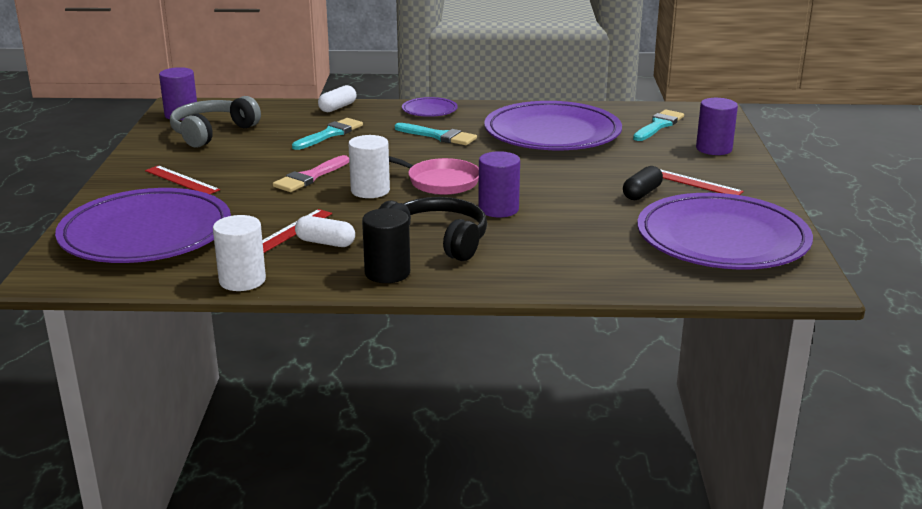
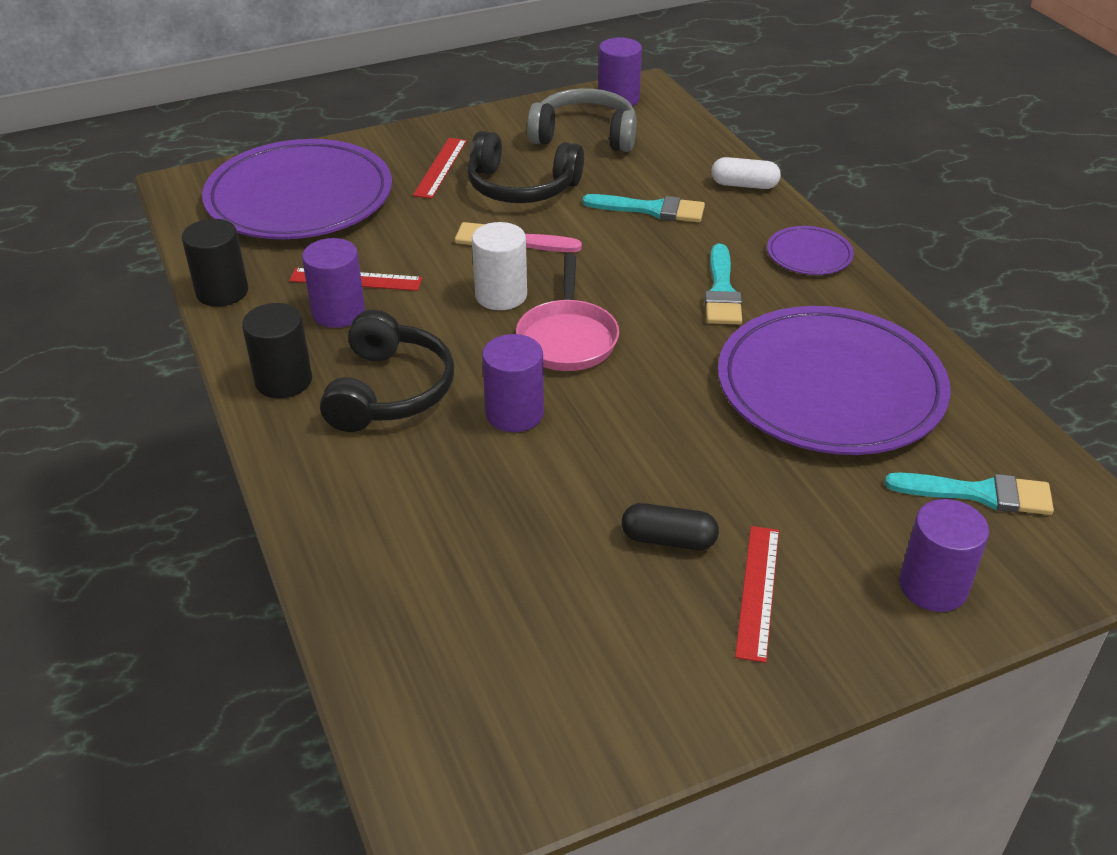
camera: 65 degrees right, 15 degrees up
white cylinder [213,215,266,291] -> black cylinder [182,219,248,307]
white capsule [295,216,355,247] -> purple cylinder [302,238,365,328]
purple plate [637,193,813,270] -> none
none -> black headphones [467,131,584,203]

